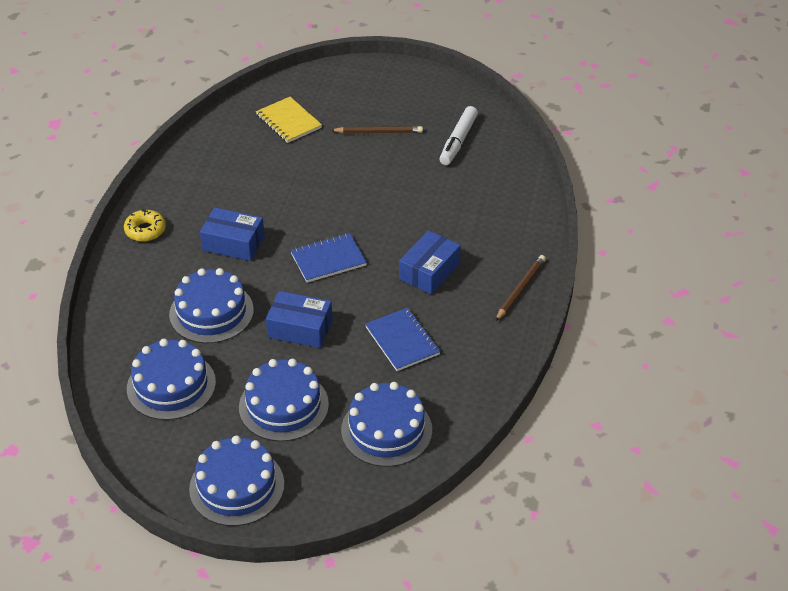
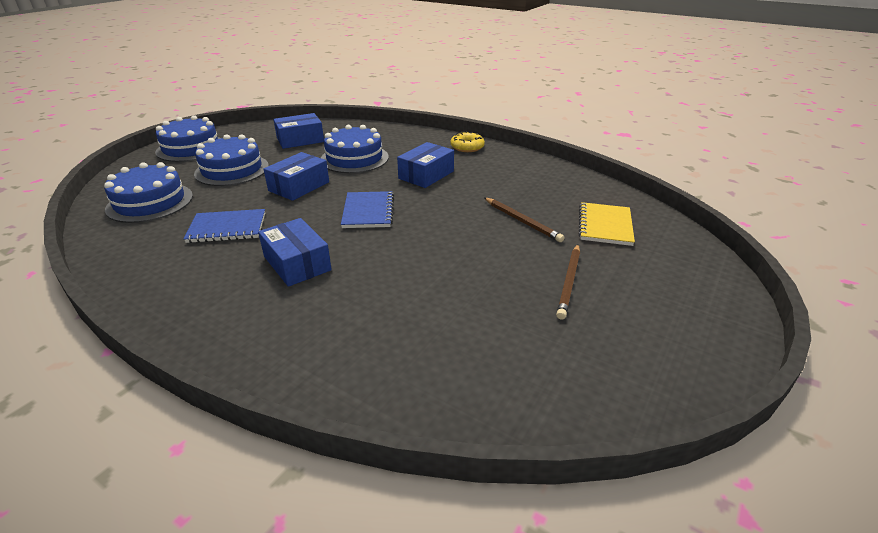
camera: 110 degrees right, 10 degrees down
blue cake [127,339,216,420] -> blue box [273,113,324,149]
yellow notebook [256,97,322,143] -> yellow notebook turned 60 degrees counterclockwise [579,202,635,246]
white marker [440,106,478,165] -> none
brown pencil [496,255,546,321] -> brown pencil moved to [484,198,564,242]

